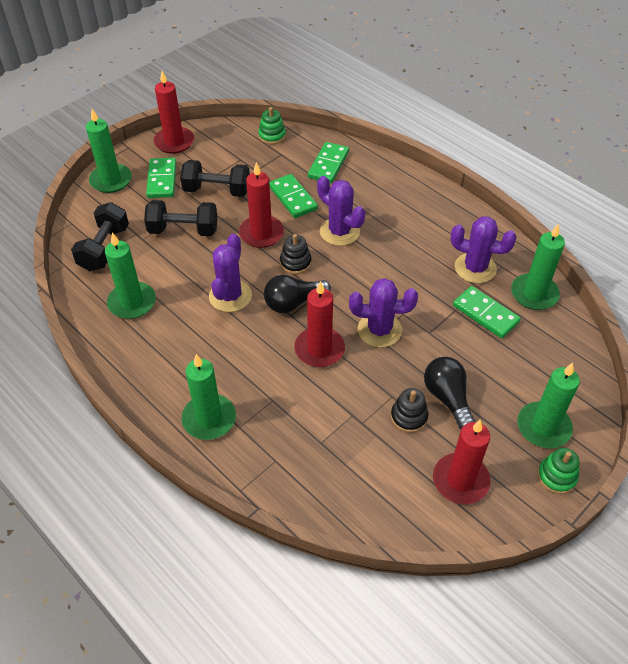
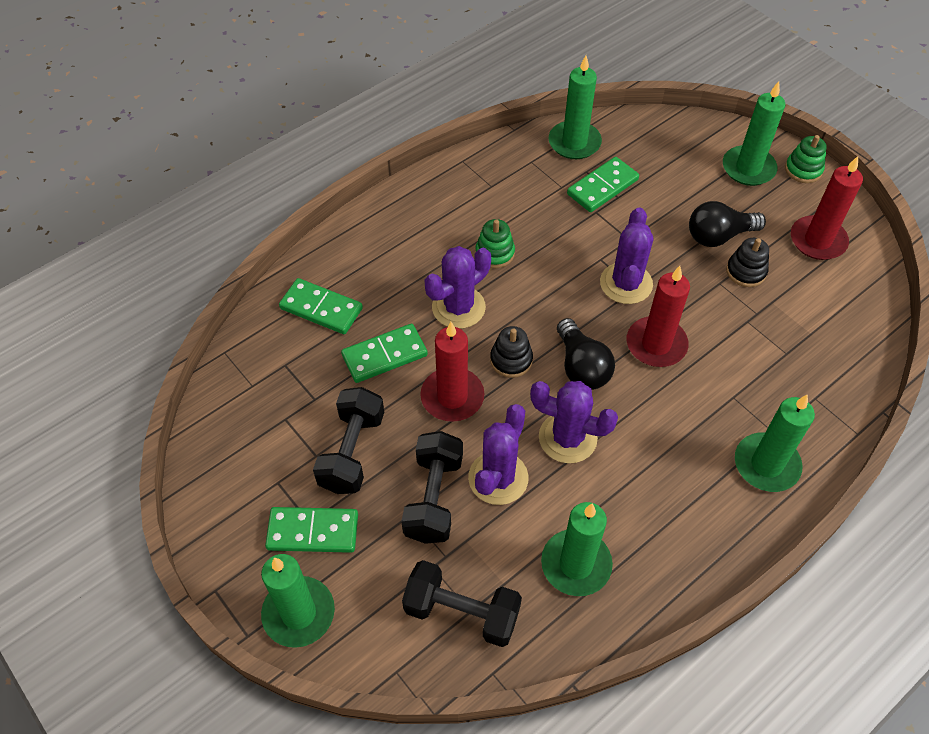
camera: 85 degrees left, 5 degrees up
red candle [154,71,194,154] -> none
green stacking toy [258,107,286,145] -> green stacking toy moved to [475,219,515,268]
purple cactus [451,216,517,283] -> purple cactus moved to [468,404,528,505]

